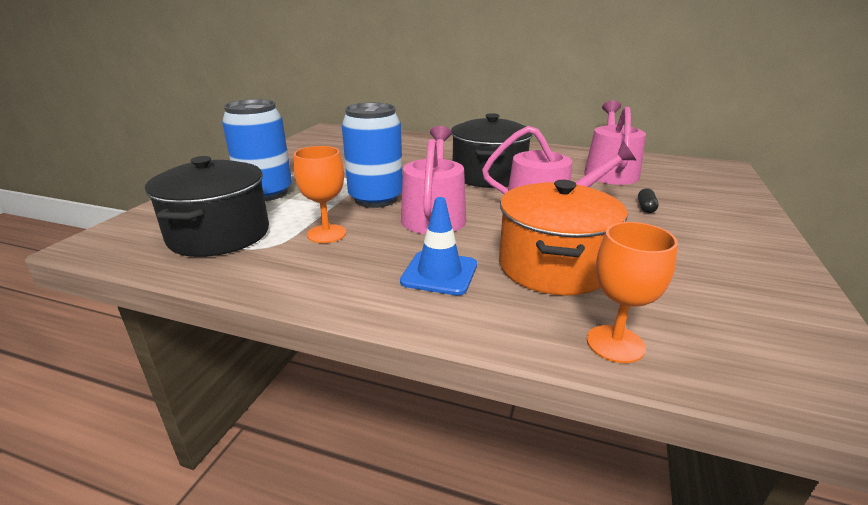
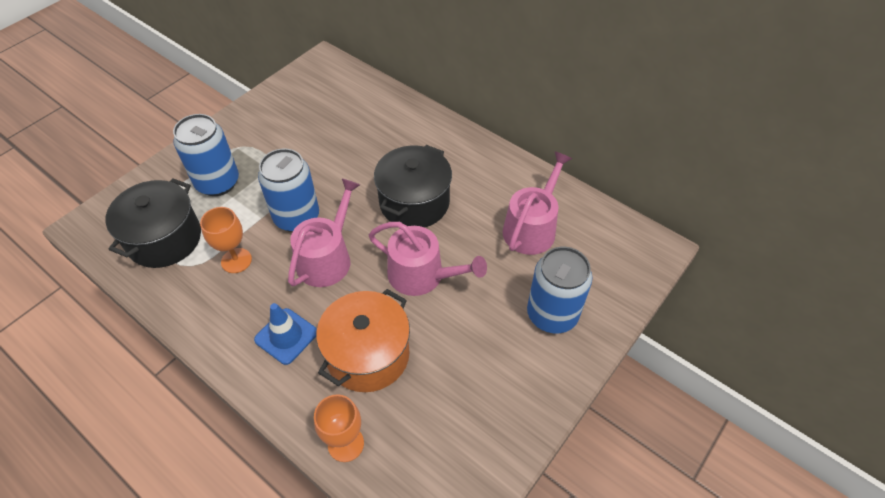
camera: 20 degrees right, 25 degrees up
black capsule [638,188,659,213] -> none
none -> blue can [527,247,593,333]

